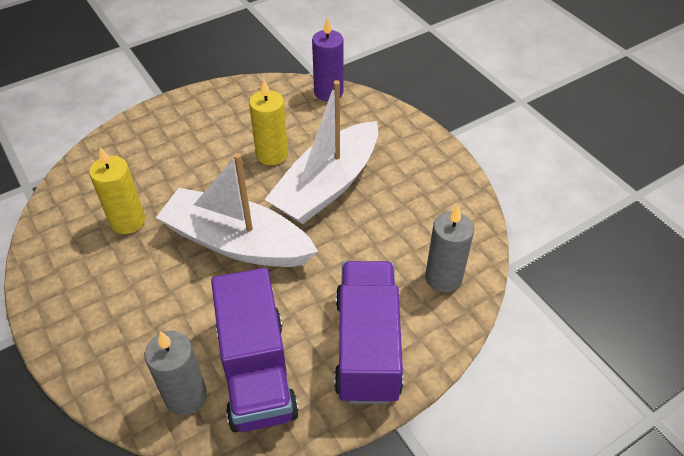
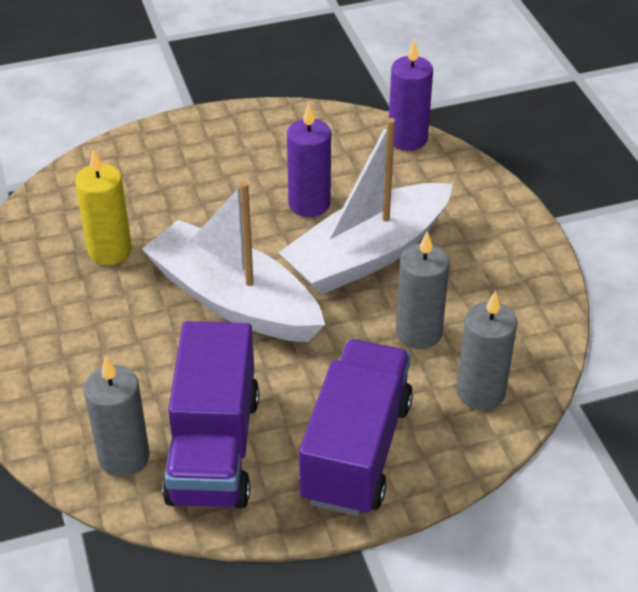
camera: 15 degrees right, 5 degrees down
yellow candle [249,80,288,165] -> purple candle [287,103,331,217]
none -> grey candle [395,231,450,349]

